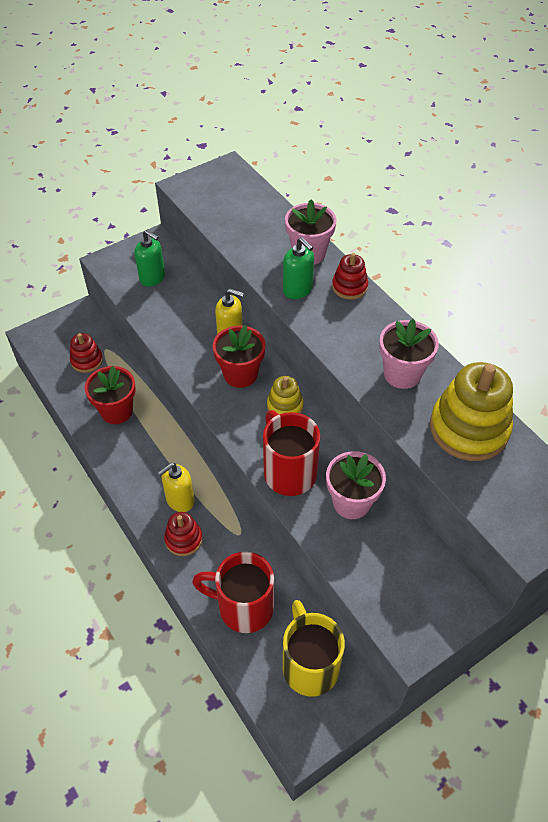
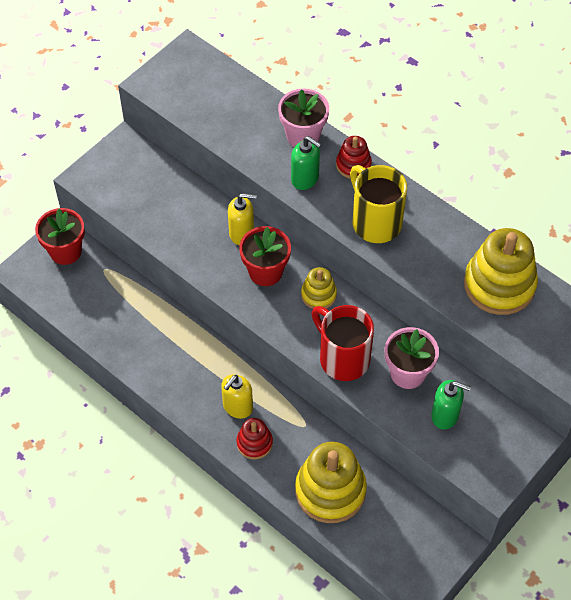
camera: 15 degrees left, 5 degrees up
red stacking toy [70,333,103,373] -> none
red flower pot [85,366,135,424] -> red flower pot moved to [35,208,85,265]
green soap dispenser [135,230,165,287] -> green soap dispenser moved to [431,380,471,429]
red mug [192,552,274,633] -> yellow stacking toy [295,442,367,523]
yellow mug [283,600,345,697] -> yellow mug moved to [350,165,407,243]
pink flower pot [379,319,439,389] -> none

